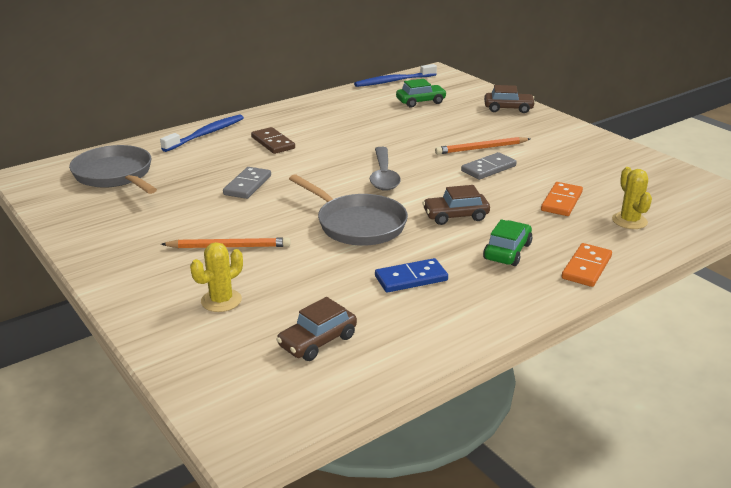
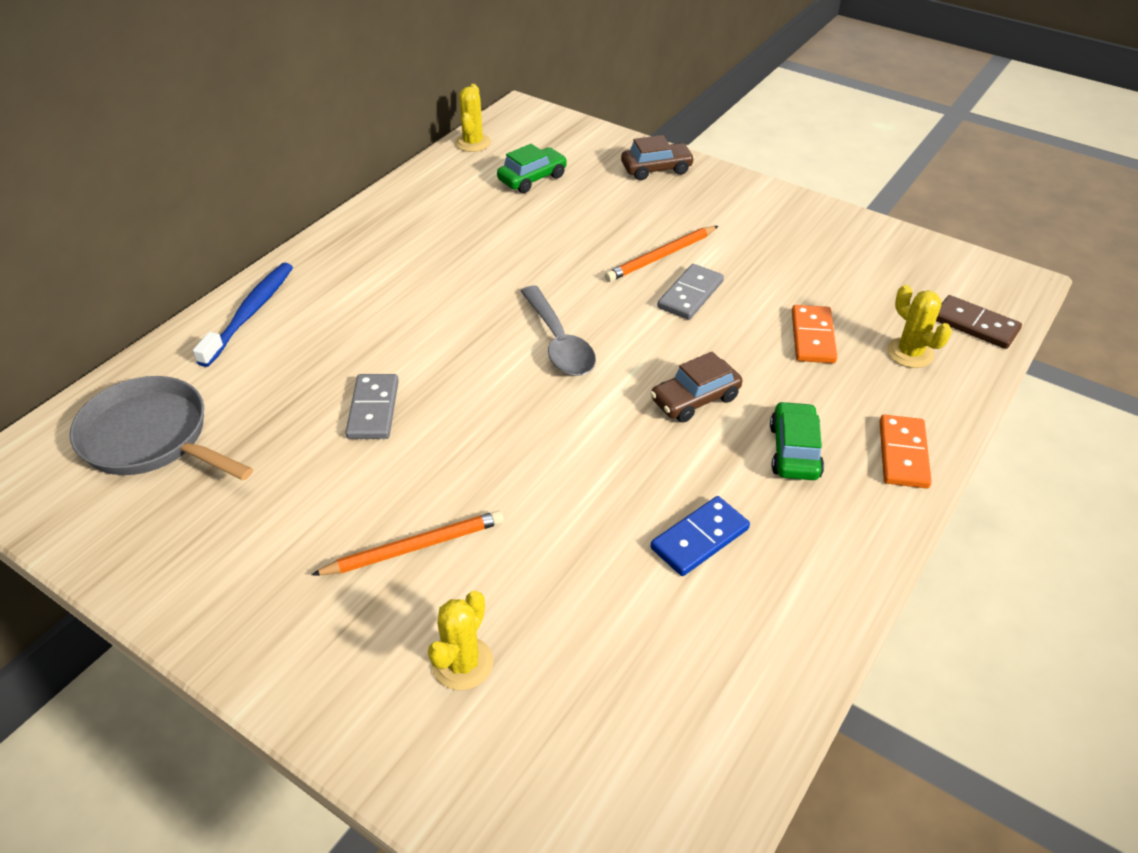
camera: 20 degrees left, 15 degrees up
brown domino [251,127,295,154] -> brown domino moved to [936,295,1022,349]
brown car [276,297,357,361] -> none
grey pan [289,174,408,246] -> none
blue toothbrush [354,64,437,87] -> yellow cactus [455,84,491,152]

